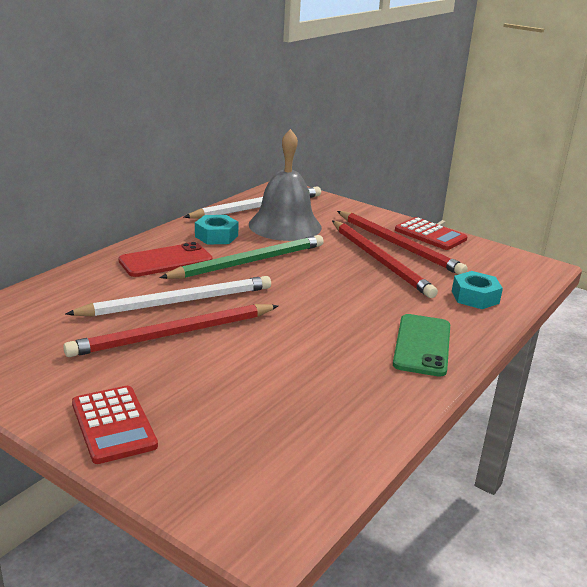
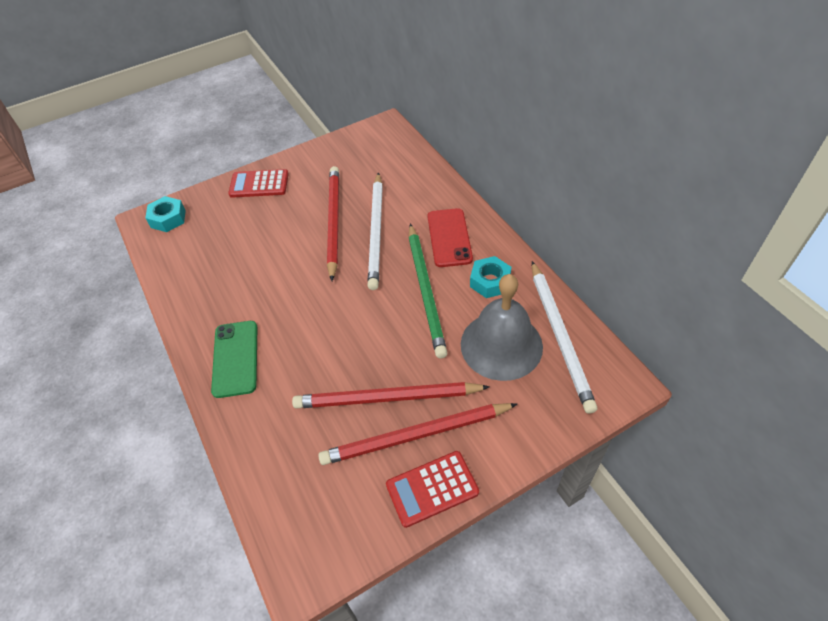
camera: 120 degrees right, 25 degrees up
green phone [393,314,450,377] -> green phone turned 45 degrees clockwise [211,321,257,398]
turquoise nut [452,271,503,309] -> turquoise nut moved to [145,196,186,232]

